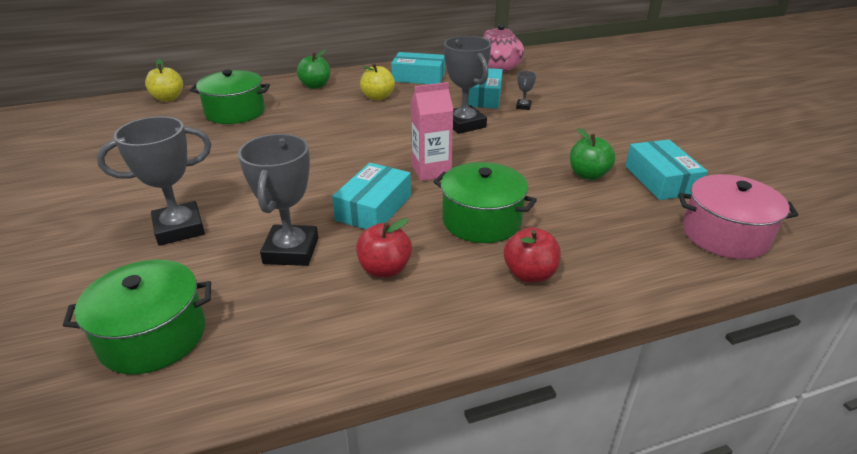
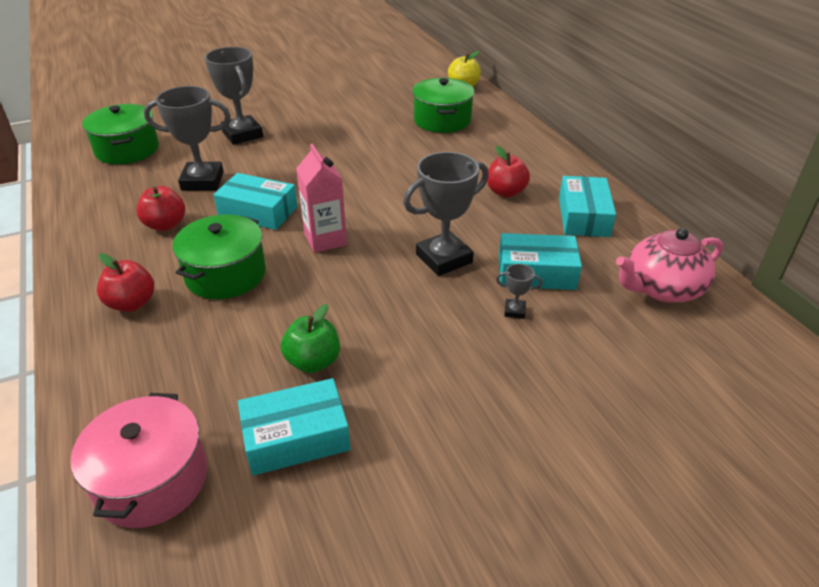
camera: 85 degrees right, 5 degrees up
green apple [297,49,331,89] -> none
yellow apple [360,63,395,100] -> red apple [487,146,530,198]

